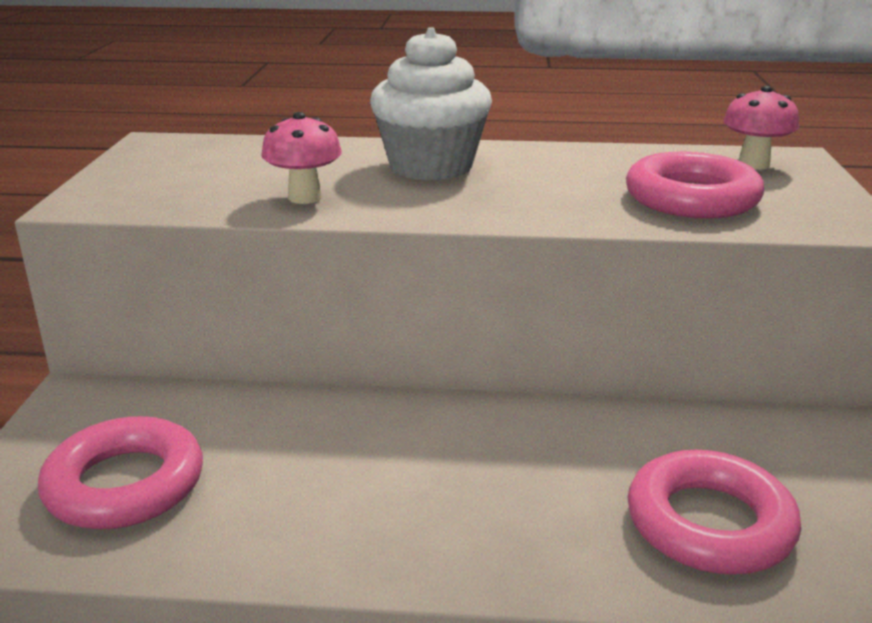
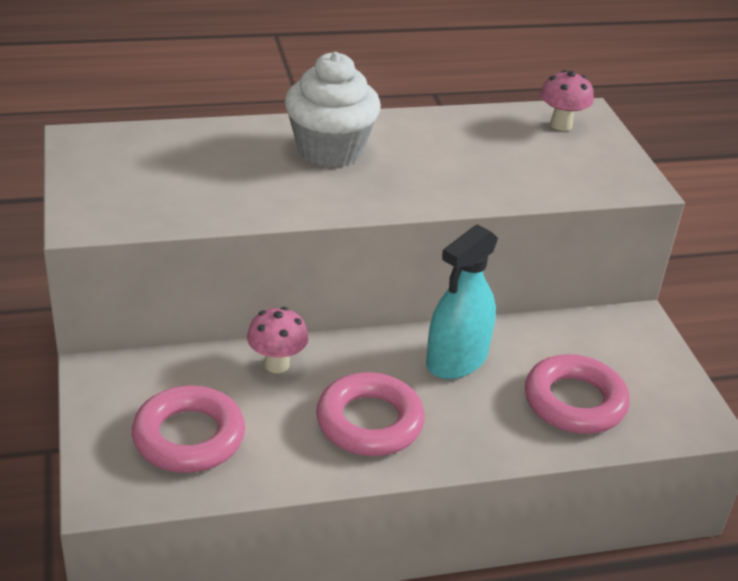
camera: 20 degrees left, 10 degrees up
pink mushroom [261,112,342,204] -> pink mushroom moved to [247,307,308,373]
pink ring [626,152,764,218] -> pink ring moved to [316,372,425,456]
none -> turquoise spray bottle [426,224,498,379]

